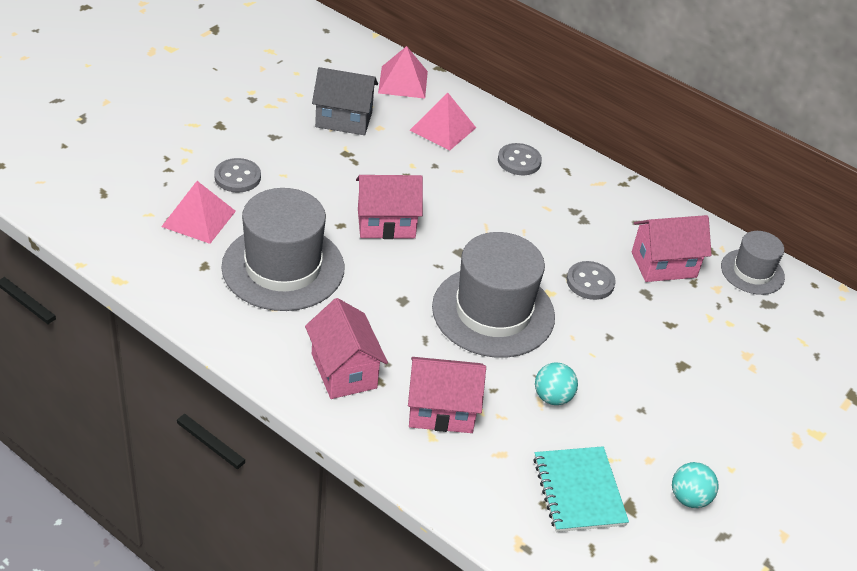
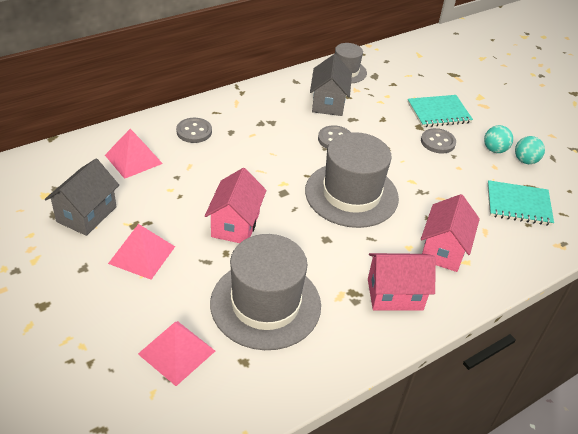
camera: 70 degrees left, 0 degrees up
grey button [214,158,261,192] -> grey button moved to [421,128,456,154]
pink pyramid [378,46,428,99] -> pink pyramid moved to [108,224,175,280]
turquoise ball [535,362,578,405] -> turquoise ball moved to [484,125,513,153]
pink house [632,215,712,282] -> grey house [310,54,352,116]
none -> turquoise notebook [408,95,473,127]

